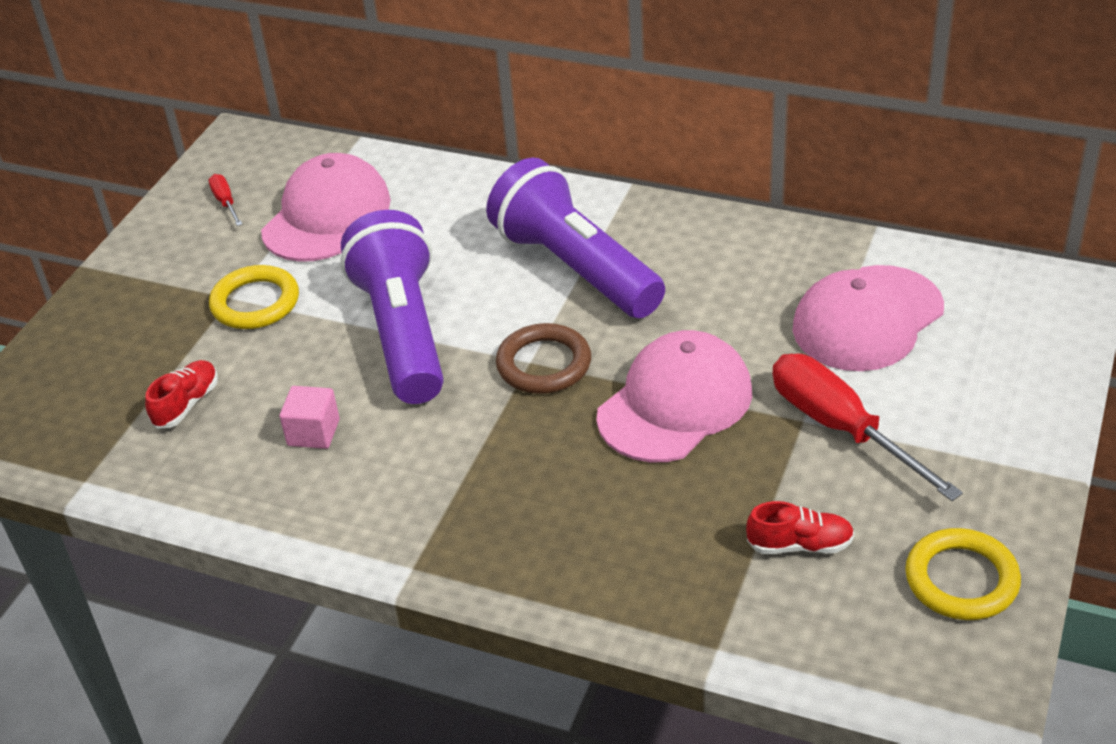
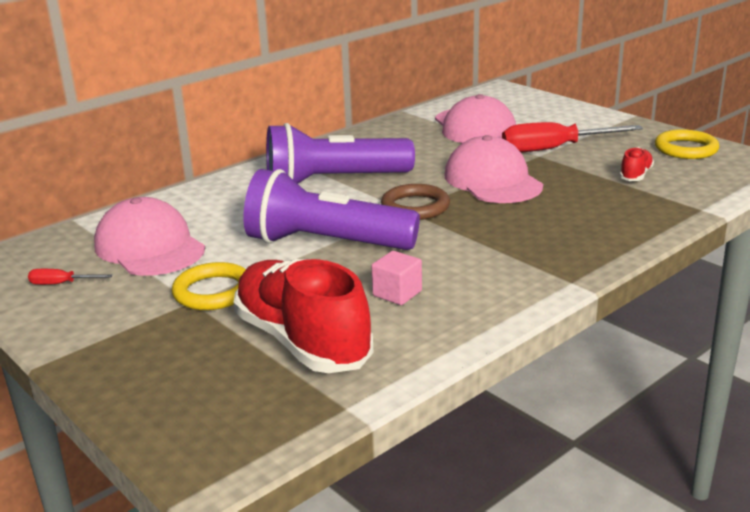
camera: 65 degrees left, 15 degrees down
red shoe [145,360,218,429] -> red shoe [234,259,373,373], size x2.28

